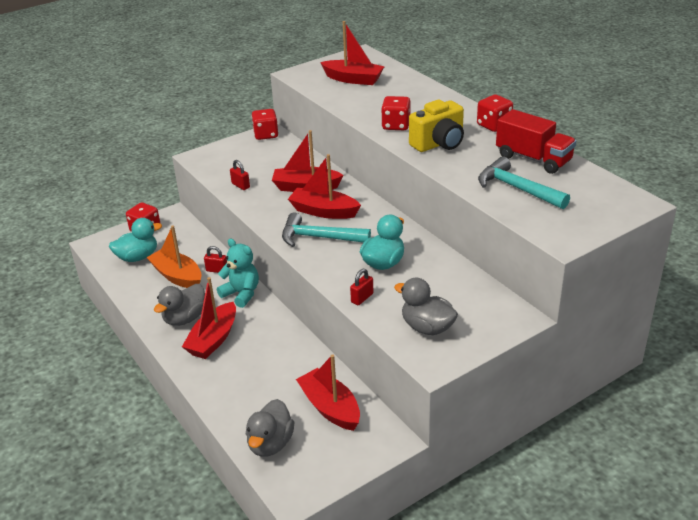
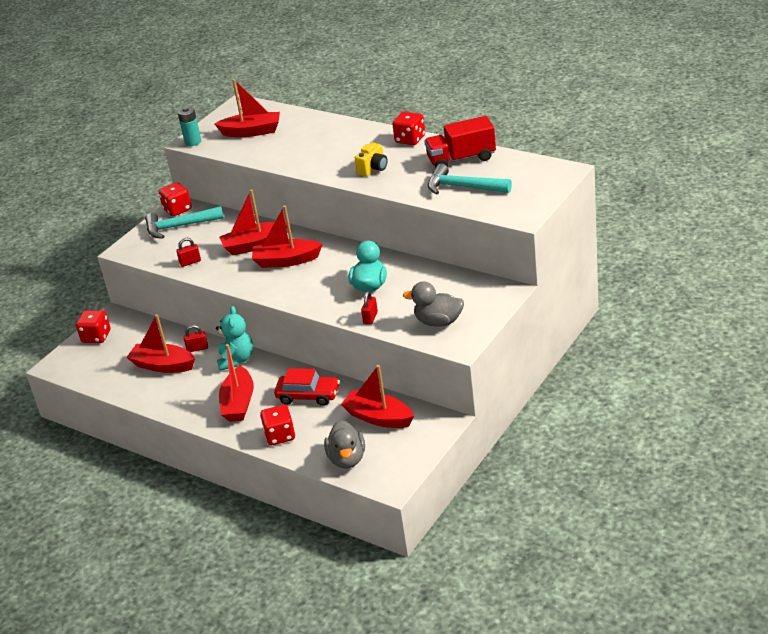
camera: 20 degrees left, 0 degrees up
turquoise duck [109,218,162,262] -> none
orange boat [146,225,202,288] -> red boat [126,314,195,373]
grey duck [154,284,205,326] -> none
turquoise teddy bear [217,239,259,308] -> turquoise teddy bear turned 75 degrees clockwise [216,306,253,371]
red padlock [230,160,250,190] -> red padlock turned 45 degrees counterclockwise [176,238,201,267]
turquoise hammer [282,213,371,247] -> turquoise hammer moved to [145,206,224,239]
red dice [381,96,411,130] -> red dice moved to [260,405,295,445]
yellow camera [409,100,464,152] -> yellow camera [355,143,387,177], size x0.64
red truck [496,109,576,174] -> red truck turned 150 degrees clockwise [424,116,496,168]
none -> turquoise battery [178,107,201,146]
none -> red car [274,368,340,406]

